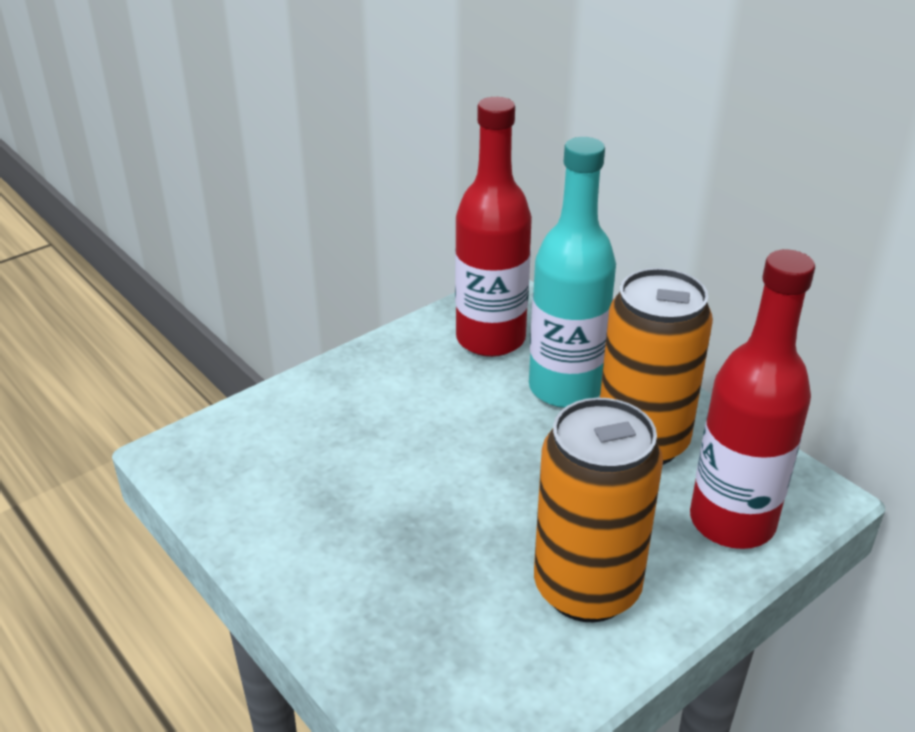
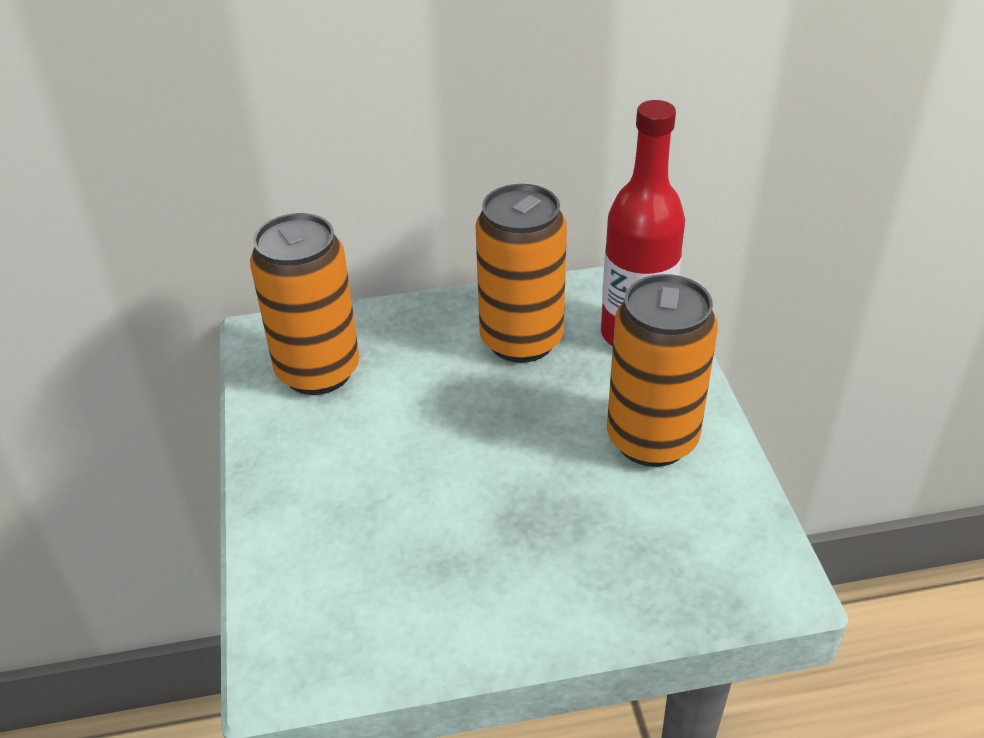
camera: 60 degrees left, 5 degrees up
red bottle [455,97,532,357] -> orange can [250,213,360,395]
turquoise bottle [529,137,616,408] -> none

